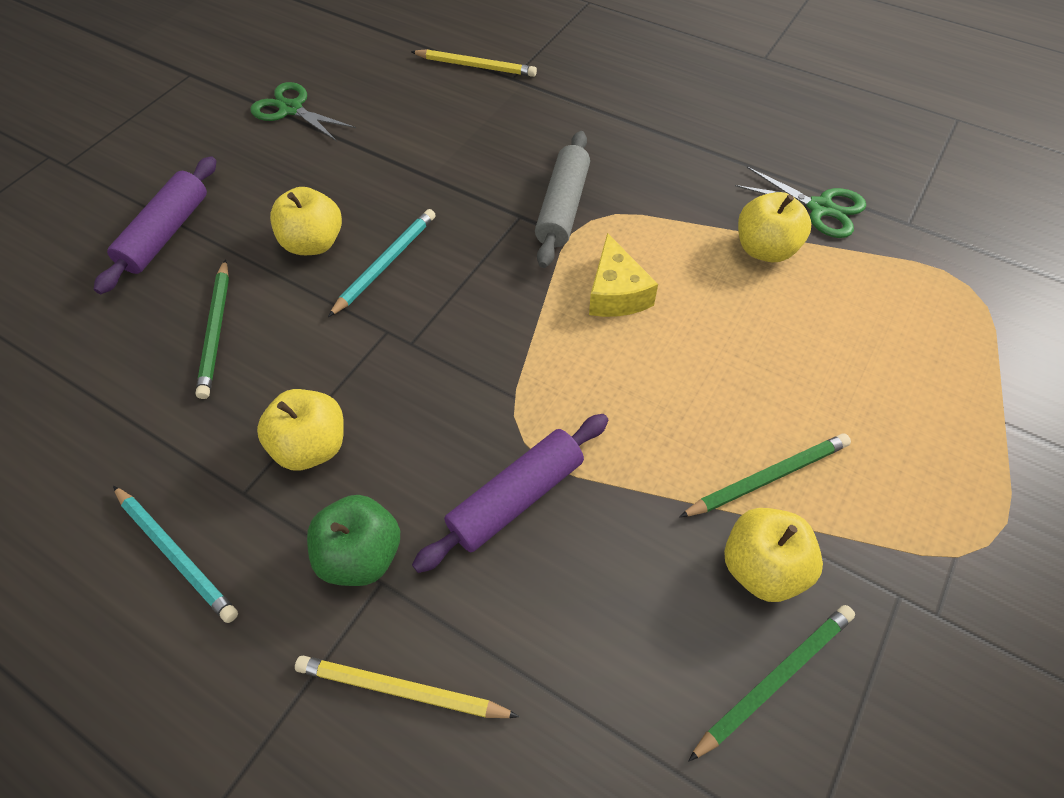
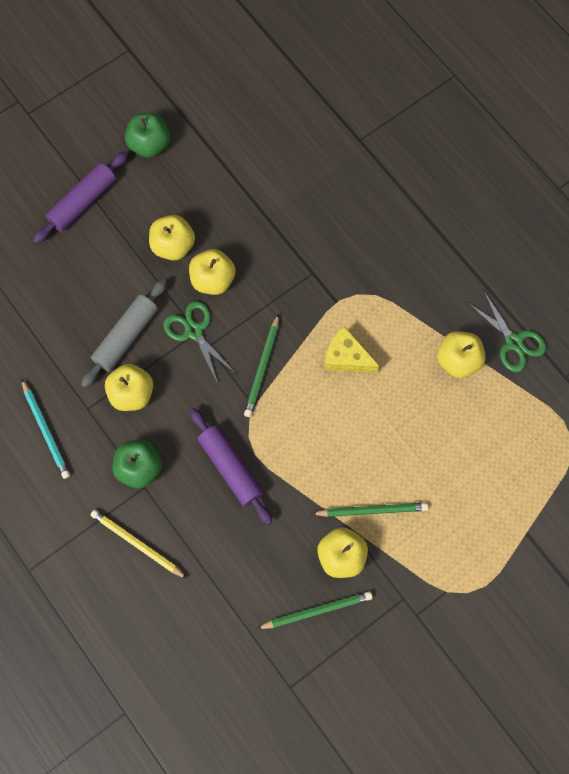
camera: 20 degrees right, 15 degrees up
green pencil [196,259,229,399] -> green pencil moved to [244,314,279,417]
green scissors [250,82,356,141] -> green scissors moved to [163,301,234,384]
turquoise pencil [328,209,435,317] -> yellow apple [189,249,236,295]
yellow pencil [411,49,537,77] -> none
purple rolling pin [412,414,608,573] -> purple rolling pin turned 75 degrees clockwise [190,408,272,525]
grey rolling pin [535,131,590,268] -> grey rolling pin moved to [81,279,167,388]
yellow cheese [589,233,658,317] -> yellow cheese turned 105 degrees clockwise [324,326,380,373]
none -> green apple [125,113,170,158]

